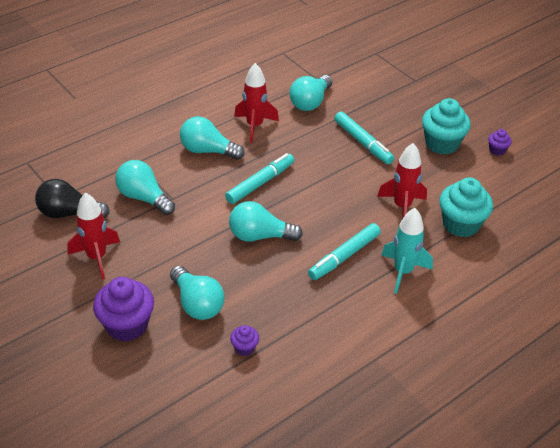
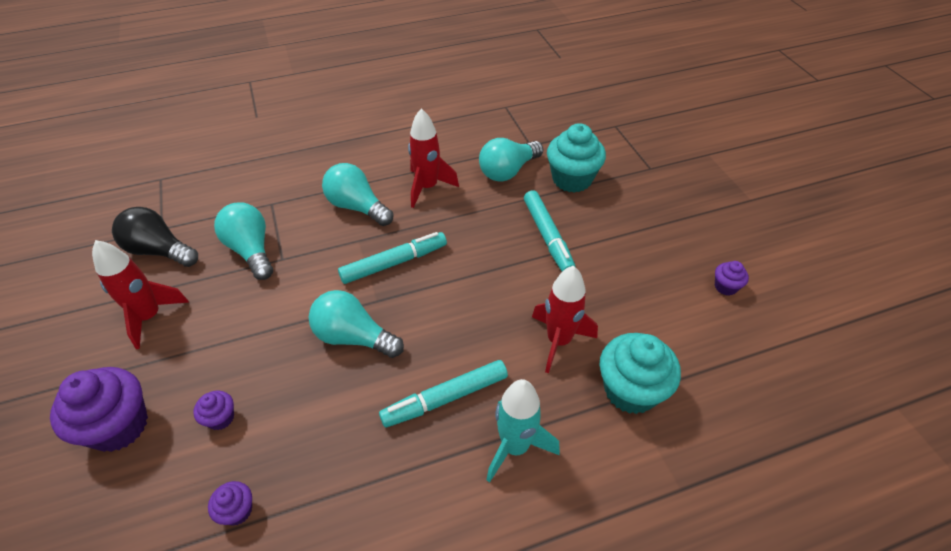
camera: 20 degrees right, 5 degrees up
turquoise light bulb [170,266,225,320] -> purple cupcake [193,391,234,430]
turquoise cupcake [422,98,471,154] -> turquoise cupcake moved to [547,123,606,193]

